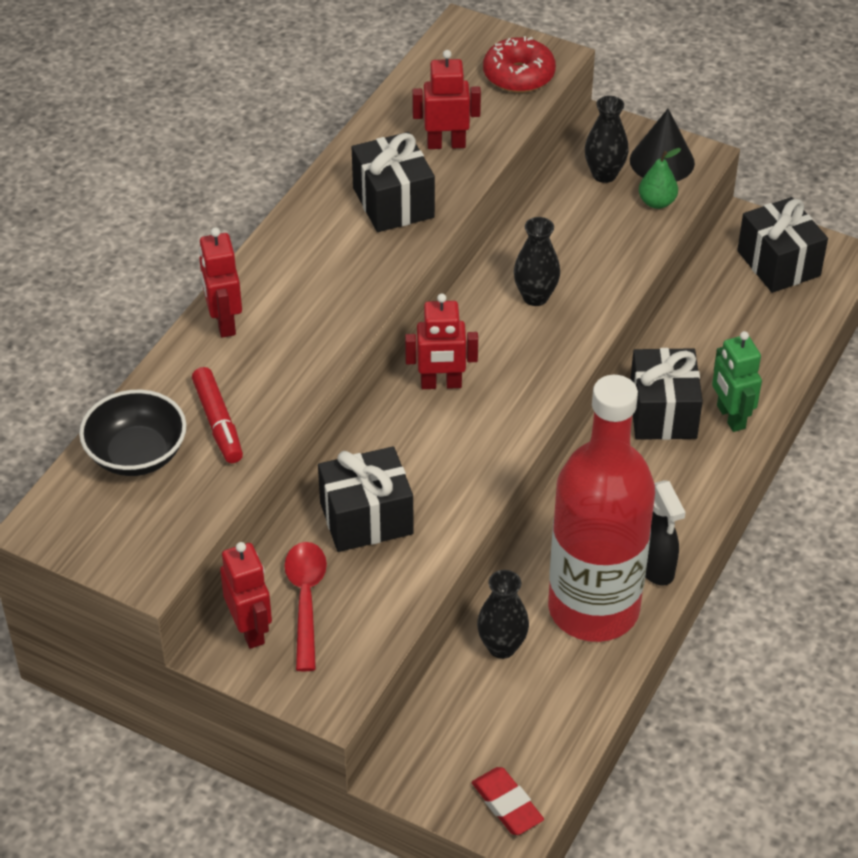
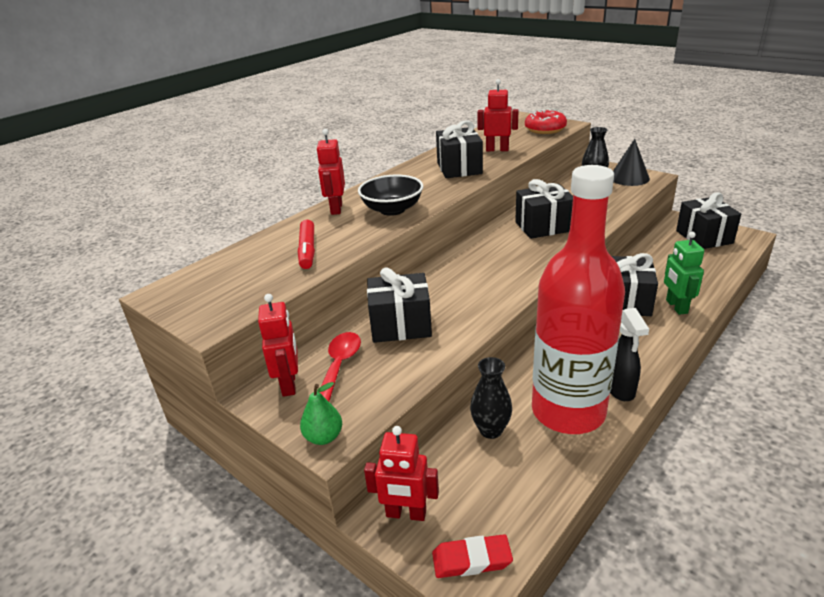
camera: 15 degrees right, 15 degrees down
black bowl [79,390,186,476] -> black bowl moved to [358,175,423,216]
red robot [405,294,478,389] -> red robot moved to [364,426,439,521]
red eraser [472,767,544,835] -> red eraser turned 75 degrees counterclockwise [432,534,513,578]
black vase [514,217,560,306] -> black gift [515,179,573,239]
green pear [639,148,681,209] -> green pear moved to [300,382,342,445]

